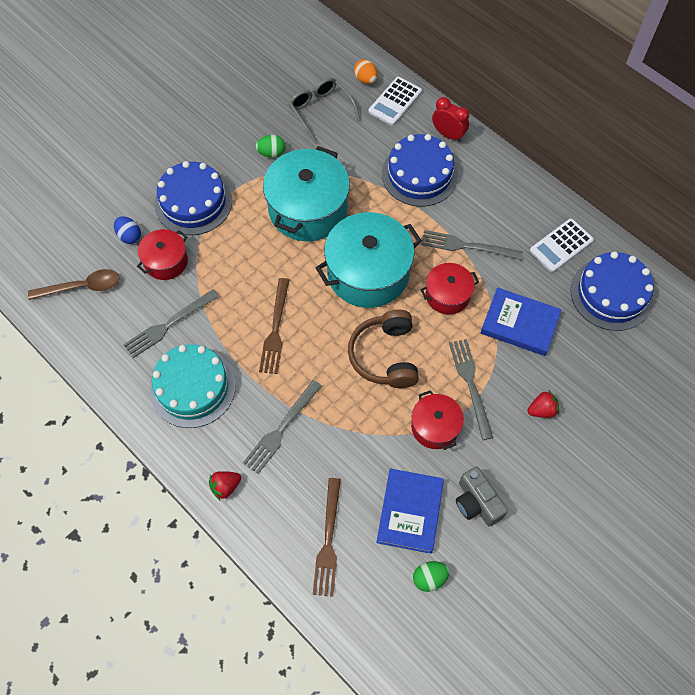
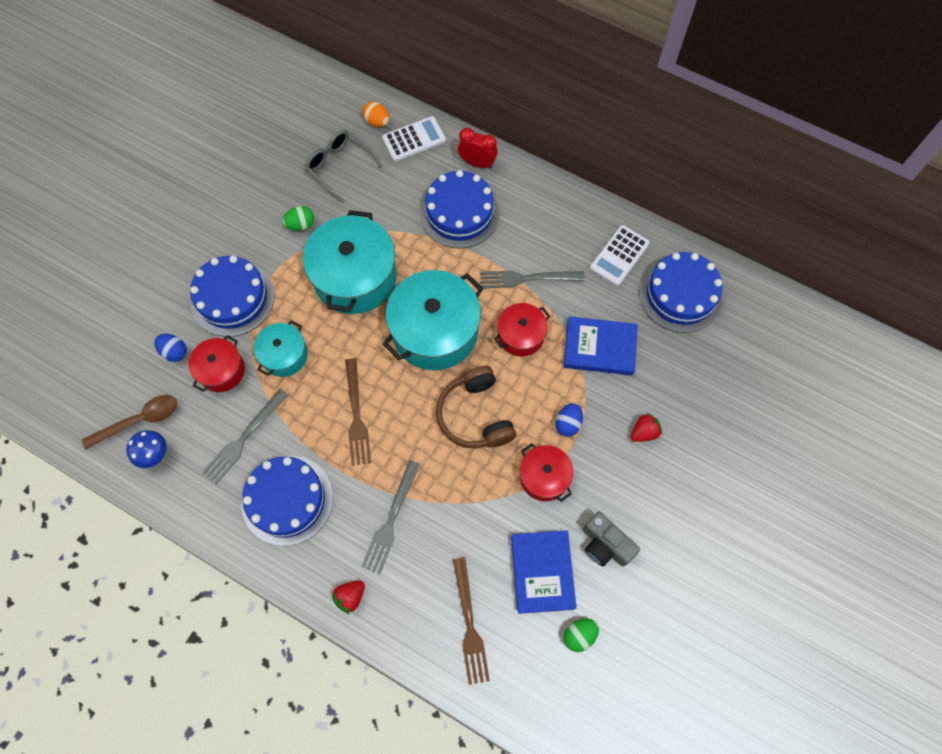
camera: 15 degrees left, 5 degrees up
turquoise cake [149,344,236,428] -> blue cake [242,455,333,546]
white calculator [368,77,422,126] -> white calculator turned 135 degrees counterclockwise [382,116,446,162]
grey fork [449,339,493,440] -> blue egg [555,403,583,437]
none -> blue mushroom [126,430,167,468]
none -> turquoise pot [254,320,308,377]

